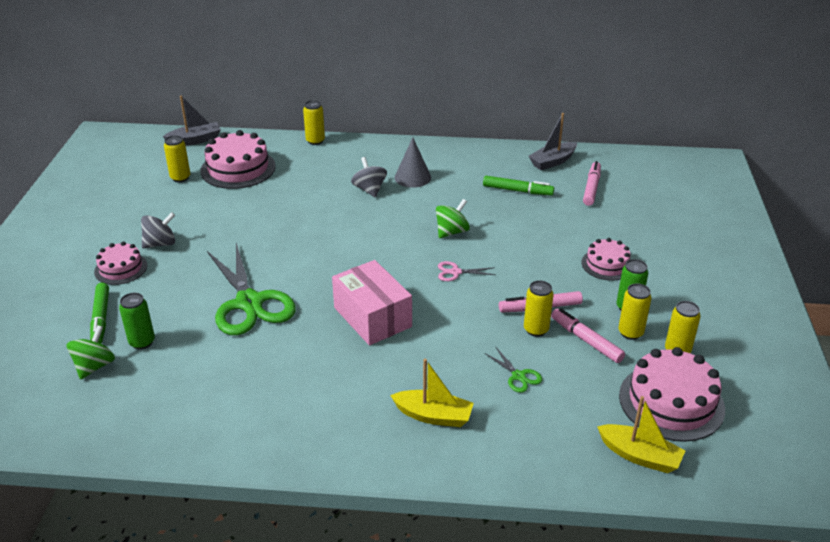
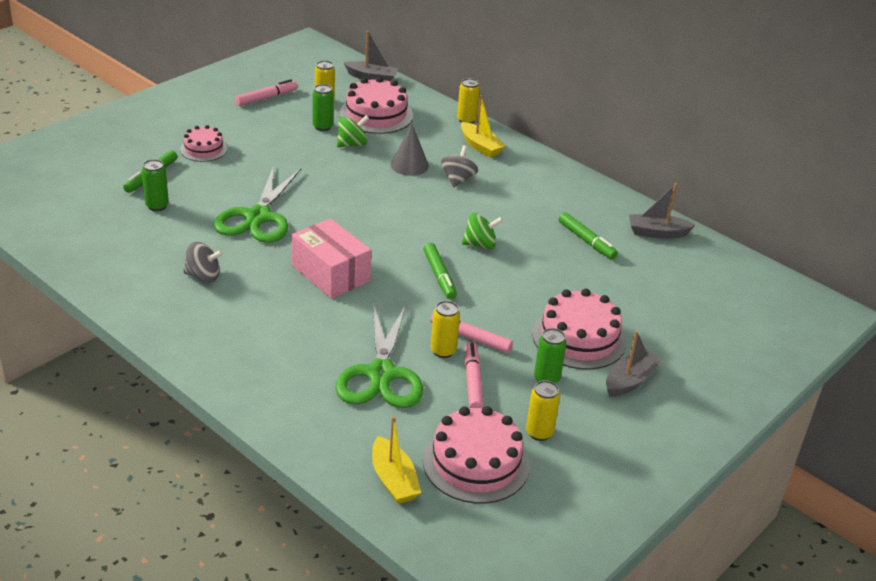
camera: 35 degrees right, 0 degrees up
green spinning top [67,325,115,380] -> green spinning top moved to [337,115,369,147]
grey spinning top [141,212,175,248] -> grey spinning top moved to [183,242,223,283]
pink box [332,260,412,345] -> pink box turned 45 degrees counterclockwise [291,218,371,299]
yellow boat [390,359,474,427] -> yellow boat moved to [461,95,505,158]
grey cone [395,138,431,188] -> grey cone moved to [391,124,429,176]
pink scissors [438,261,495,281] -> green marker [423,243,457,299]
green scissors [485,347,542,393] -> green scissors [335,303,423,408], size x2.42
pink cake [581,238,631,281] -> pink cake [532,289,627,370], size x1.69
pink marker [583,161,601,206] -> pink marker moved to [235,79,297,106]
yellow can [618,283,652,340] -> none
none -> green can [312,84,334,131]
none -> grey boat [606,330,663,397]

